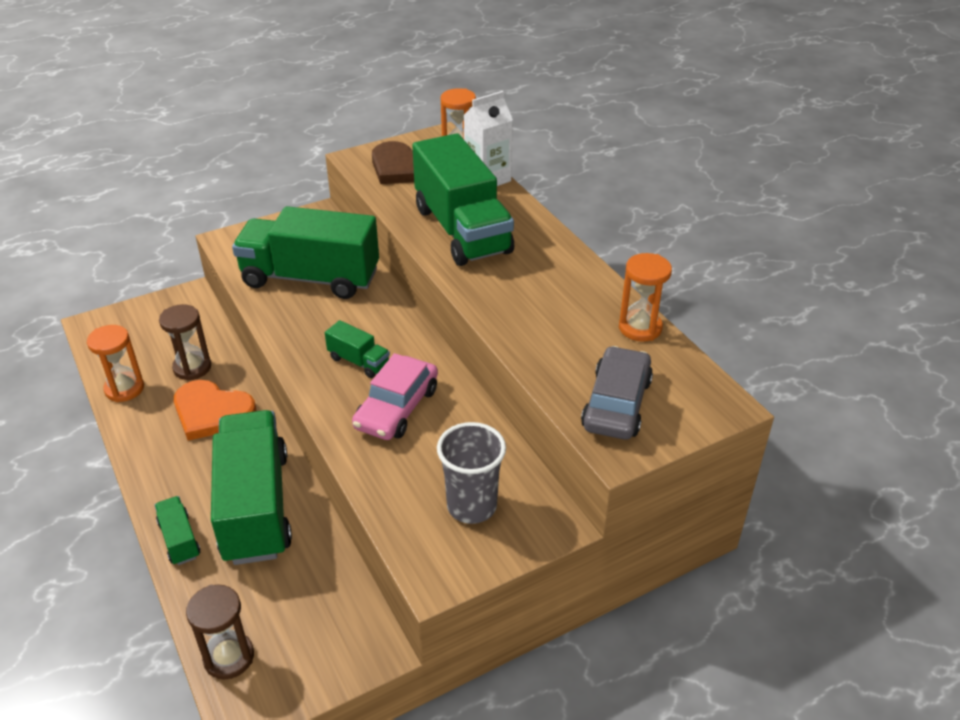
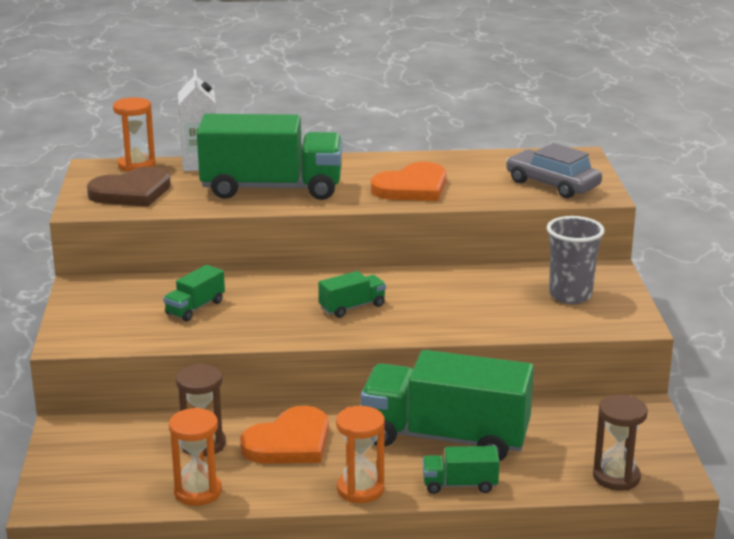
camera: 65 degrees left, 15 degrees down
green truck [232,206,379,299] -> green truck [163,265,225,321], size x0.43
pink car [352,353,438,440] -> none
orange hourglass [619,253,672,342] -> orange hourglass moved to [336,406,385,503]
none -> orange heart [371,162,446,201]

